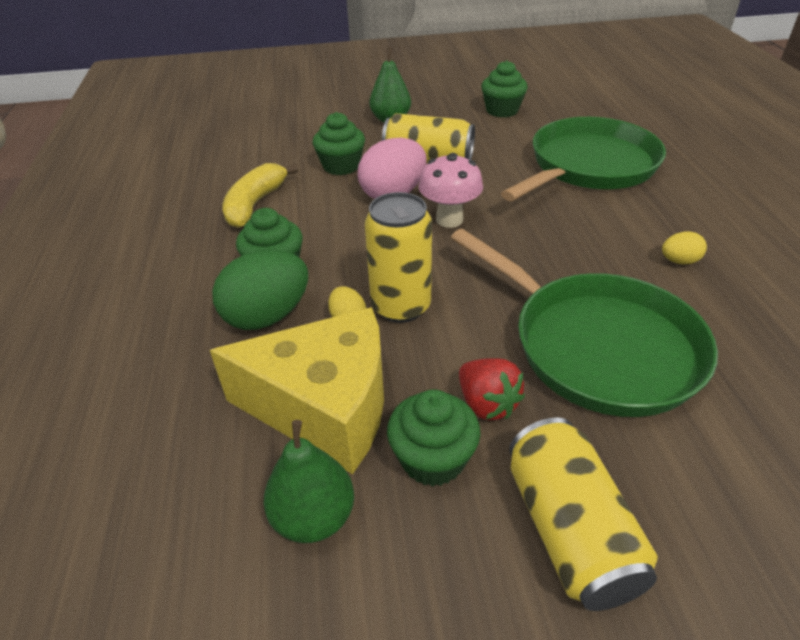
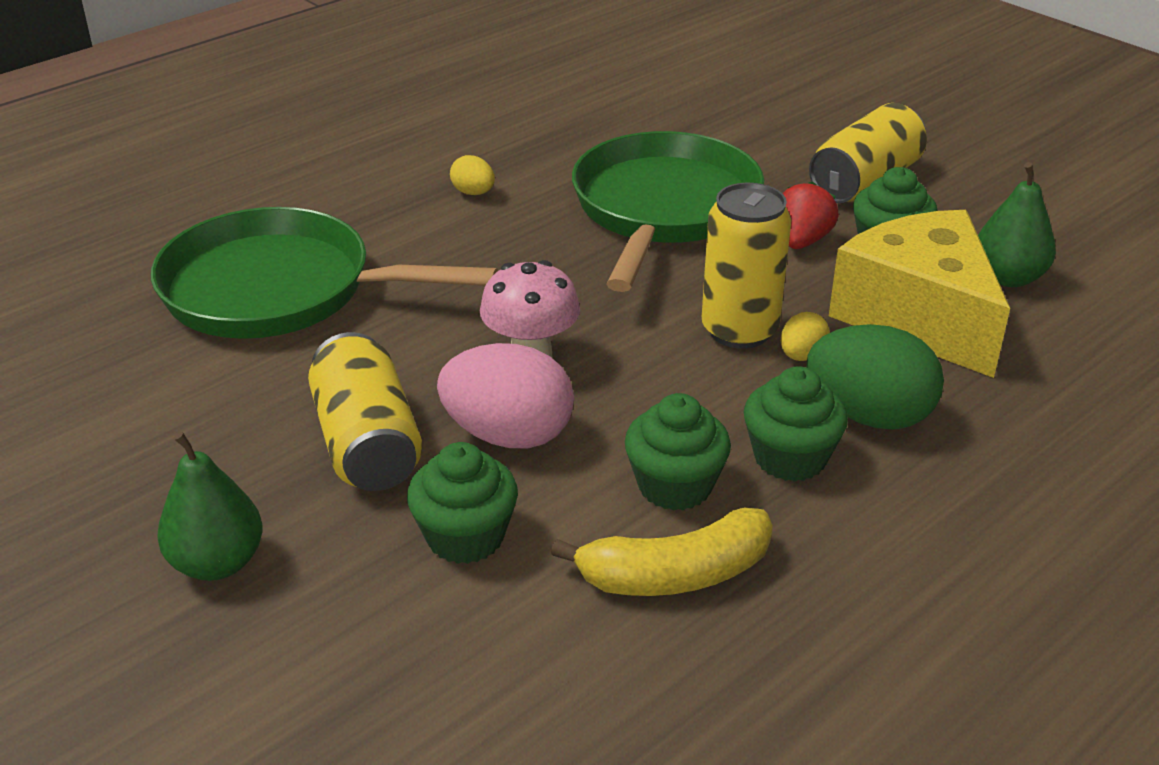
camera: 125 degrees left, 5 degrees down
green cupcake [481,60,528,117] -> green cupcake moved to [625,393,731,511]

